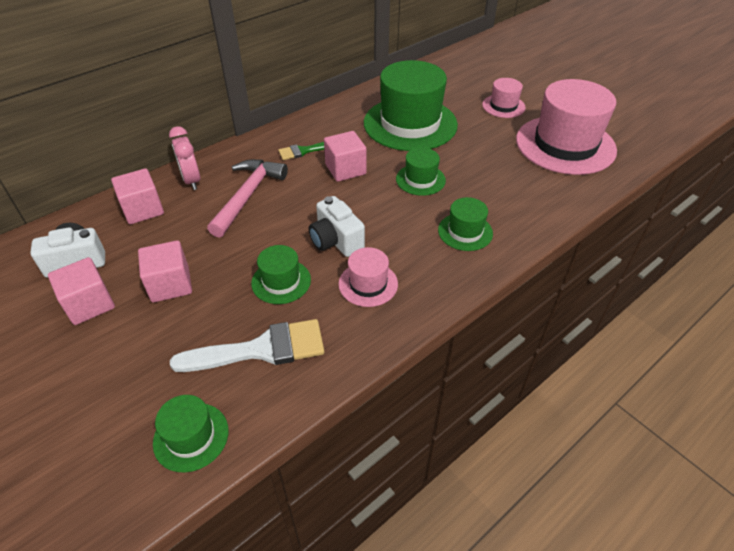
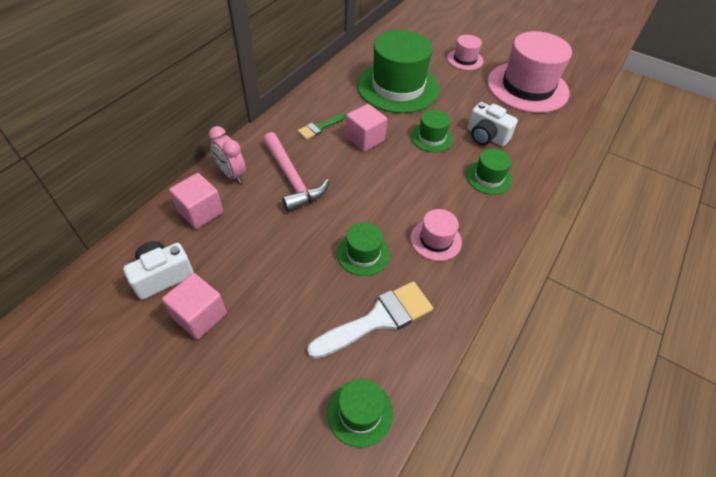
camera: 20 degrees left, 5 degrees up
pink cube [138,240,192,303] -> none
pink hammer [207,159,288,238] -> pink hammer turned 150 degrees clockwise [263,132,329,212]
white camera [309,196,365,257] -> white camera moved to [468,102,518,147]

